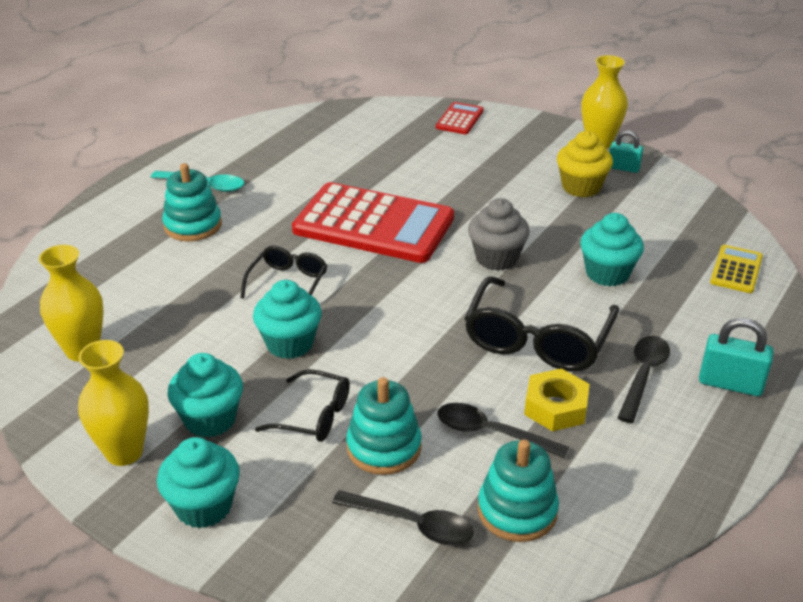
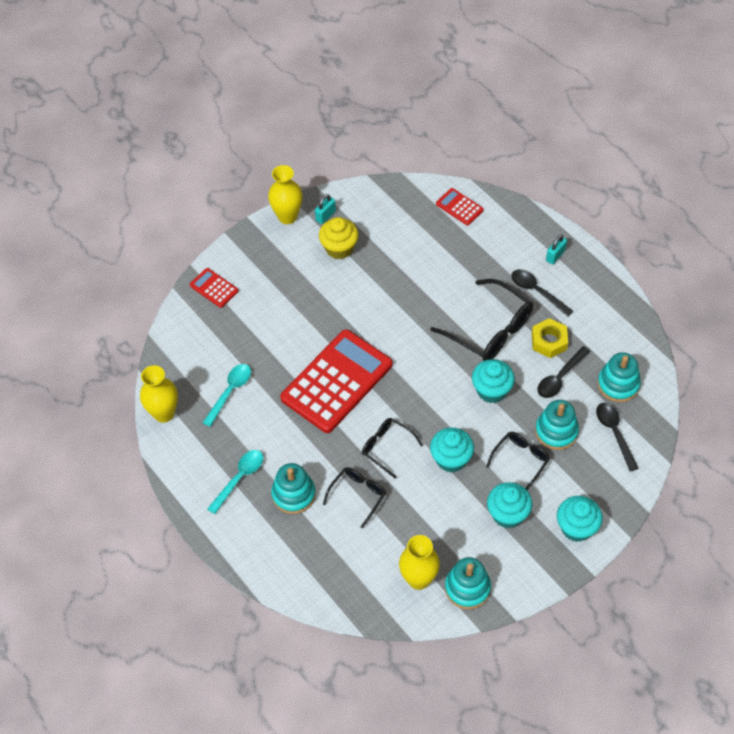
camera: 70 degrees left, 20 degrees up
yellow vase [78,340,149,466] -> yellow vase moved to [140,365,178,423]
black spoon [332,490,474,546] -> black spoon turned 60 degrees counterclockwise [596,403,639,471]
grey cupcake [468,198,530,271] -> none
turquoise cupcake [580,213,644,287] -> turquoise cupcake moved to [472,359,515,403]
turquoise padlock [699,318,774,396] -> turquoise padlock [546,234,567,264], size x0.67
yellow calculator [710,245,763,293] -> red calculator [436,188,484,225]
none -> turquoise spoon [203,364,251,427]
none -> black glasses [323,467,386,528]
none -> turquoise stacking toy [445,557,491,609]

